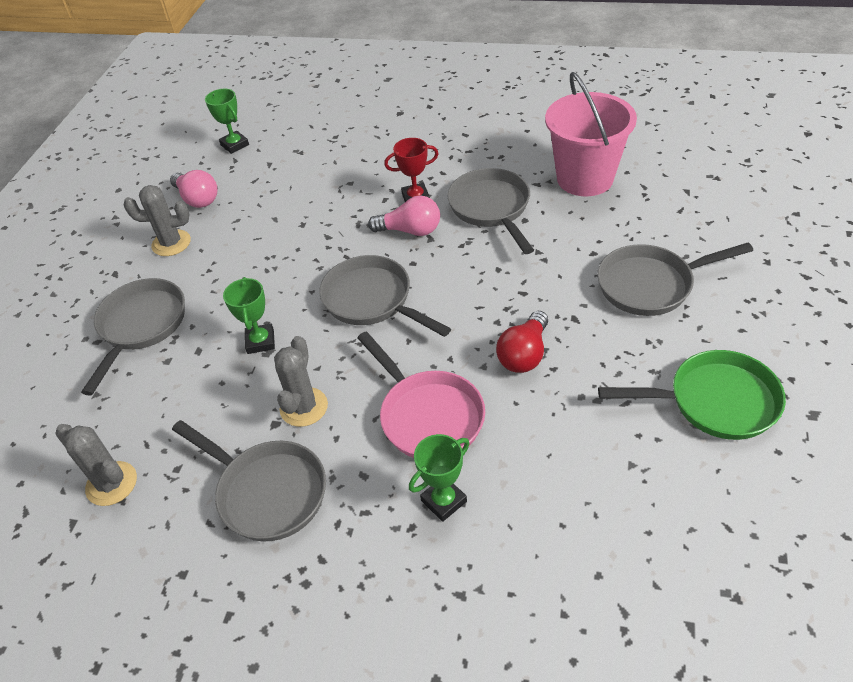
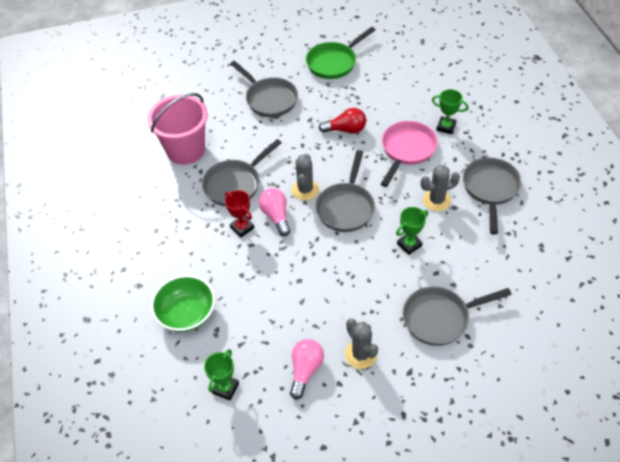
camera: 120 degrees left, 5 degrees up
grey cactus [55,424,137,506] -> grey cactus moved to [292,154,319,200]
green pan [598,350,786,440] -> green pan turned 105 degrees counterclockwise [306,27,376,79]
none -> green bowl [151,275,215,332]

